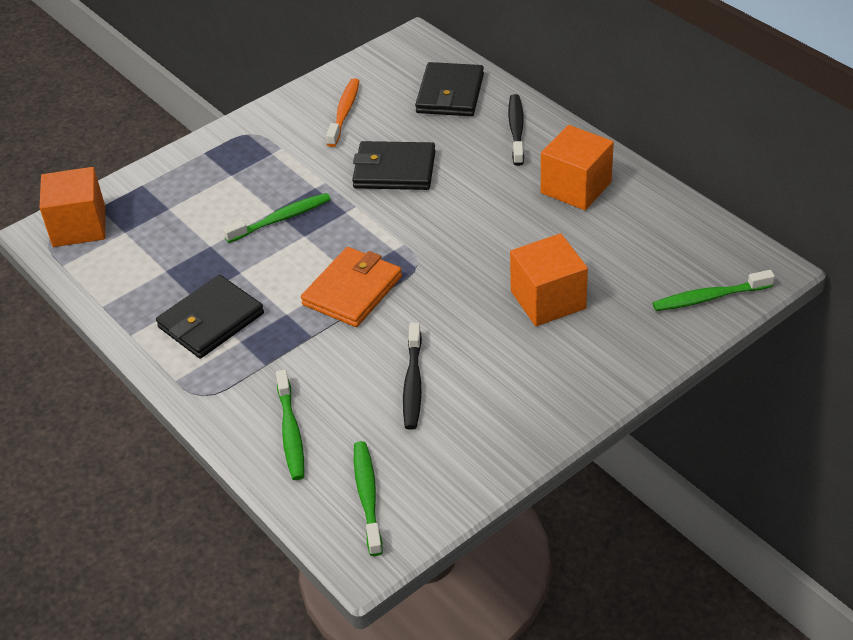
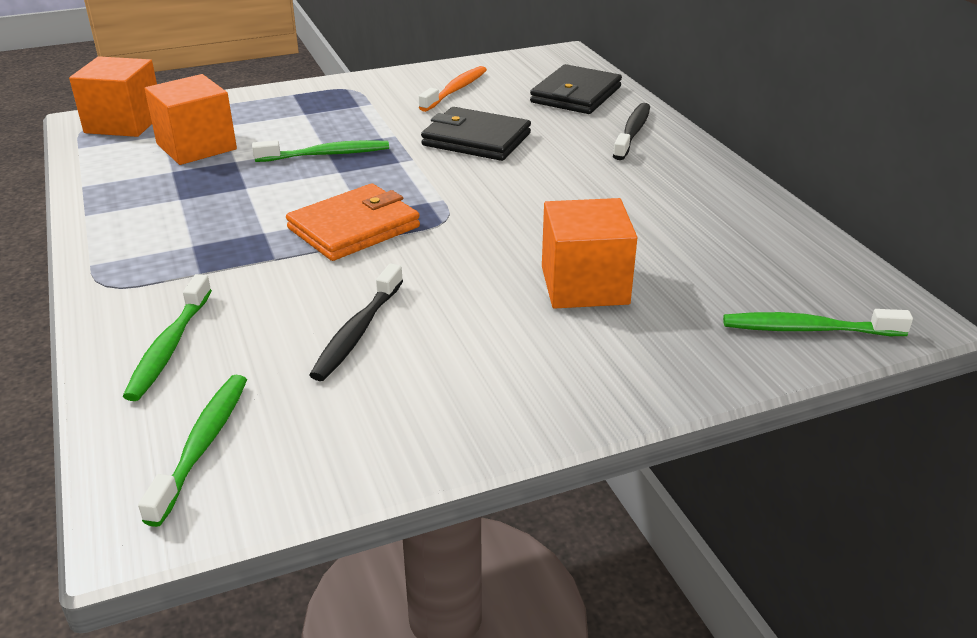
camera: 15 degrees right, 10 degrees down
black wallet [156,275,264,358] -> none
orange cube [541,125,614,210] -> orange cube moved to [145,74,237,165]

